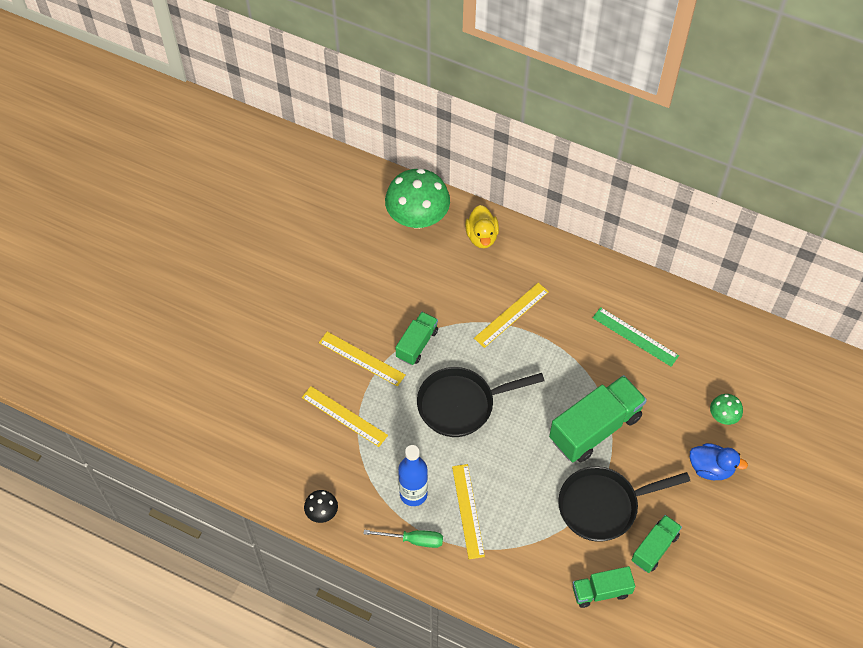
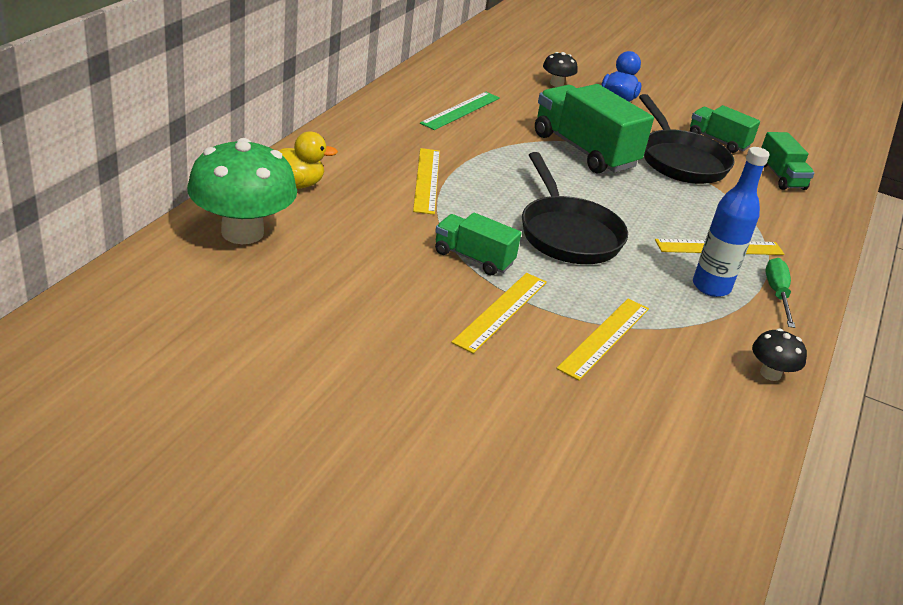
camera: 95 degrees left, 25 degrees down
yellow ruler [474,283,549,348] -> yellow ruler turned 45 degrees clockwise [413,148,440,215]
green mushroom [710,394,743,425] -> black mushroom [543,52,577,87]

